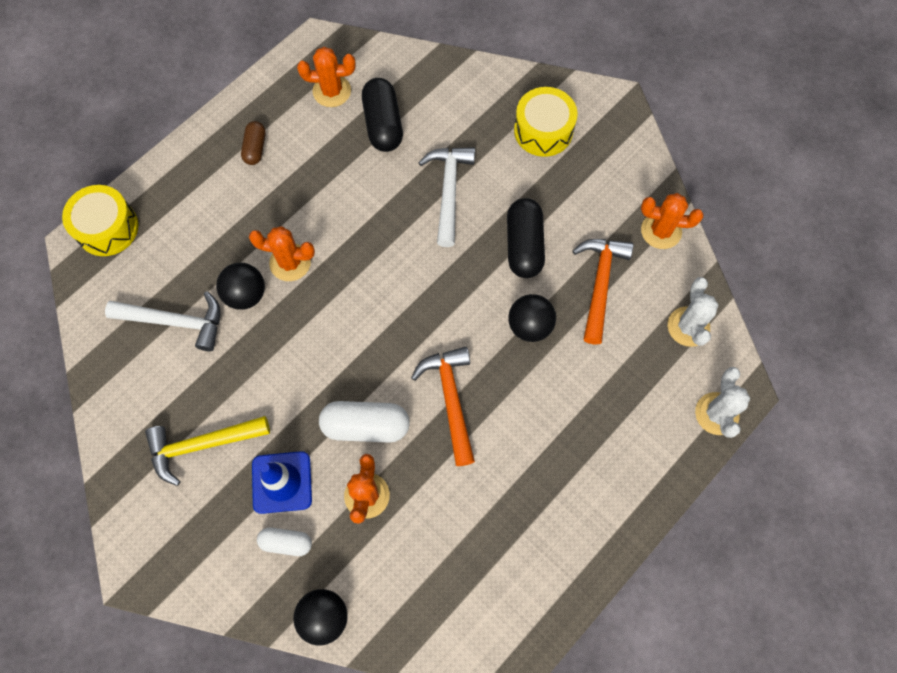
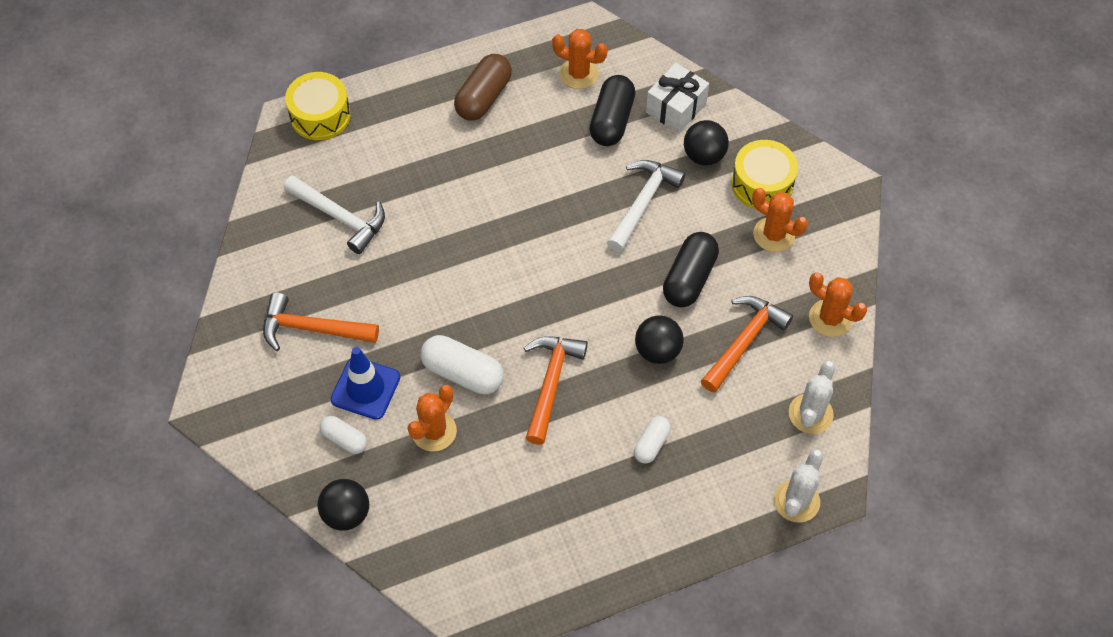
camera: 25 degrees right, 10 degrees down
yellow hammer [145,416,270,486] -> orange hammer [263,292,379,351]
black ball [216,263,265,310] -> black ball moved to [684,120,729,165]
brown capsule [241,121,265,165] -> brown capsule [454,54,512,121], size x1.71
orange cactus [249,226,315,281] -> orange cactus moved to [752,188,808,252]
none -> white capsule [634,416,671,464]
none -> white gift [646,63,709,133]

